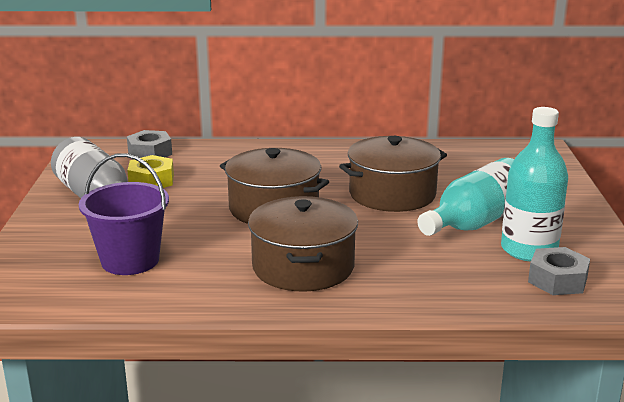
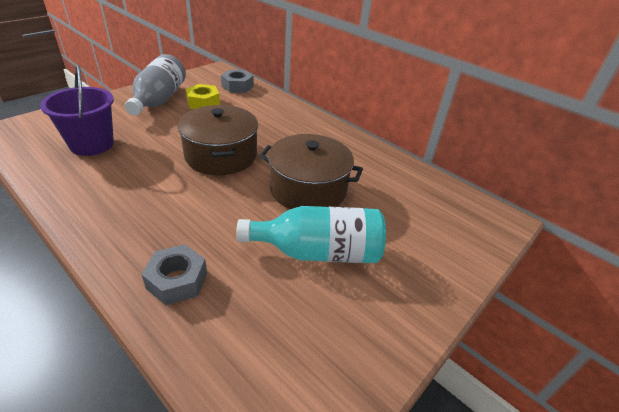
camera: 40 degrees right, 15 degrees up
brown pot [248,196,358,292] -> none
turquoise bottle [501,107,568,262] -> none
grey nut [528,247,590,295] -> grey nut moved to [141,245,207,305]

